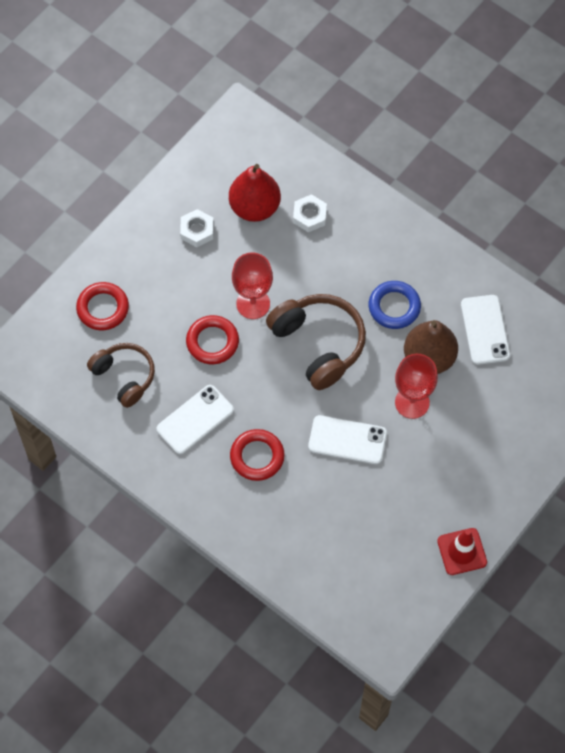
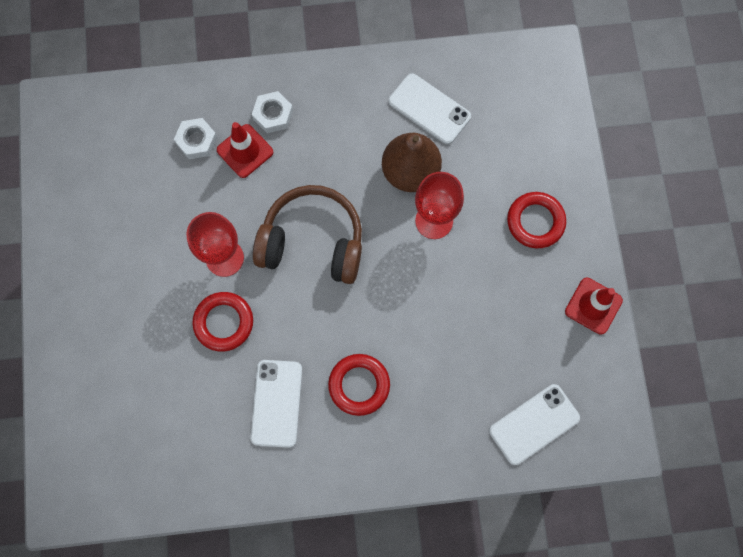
camera: 45 degrees left, 10 degrees up
red ring [76,282,129,330] -> red ring moved to [507,192,566,248]
brown headphones [87,343,155,408] -> none
white nut [180,209,214,247] -> white nut moved to [252,91,293,133]
red pear [229,164,281,222] -> none
white phone [308,415,387,464] -> white phone moved to [489,384,580,465]
blue ring [369,281,421,329] -> none
none -> red traffic cone [217,122,273,178]

